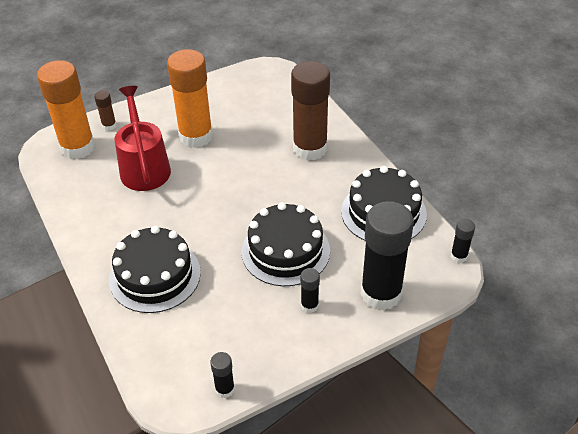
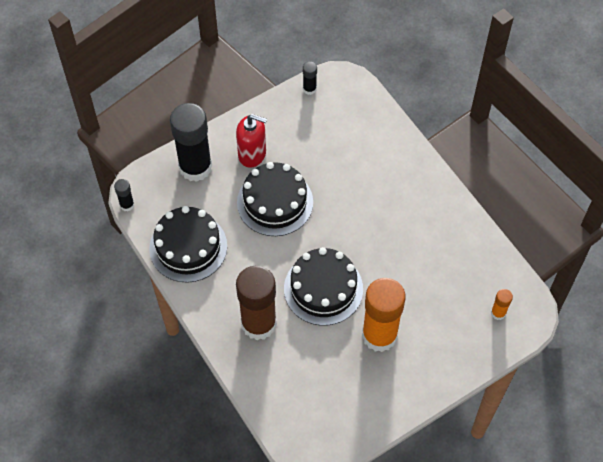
camera: 175 degrees right, 15 degrees up
orange glue stick [37,60,95,159] -> orange glue stick [491,289,513,320], size x0.43
brown glue stick [94,90,116,131] -> none
black cake [109,226,201,313] -> black cake moved to [284,247,363,326]
red watering can [115,86,171,191] -> none
black glue stick [300,268,320,313] -> red soap dispenser [236,114,267,168]

